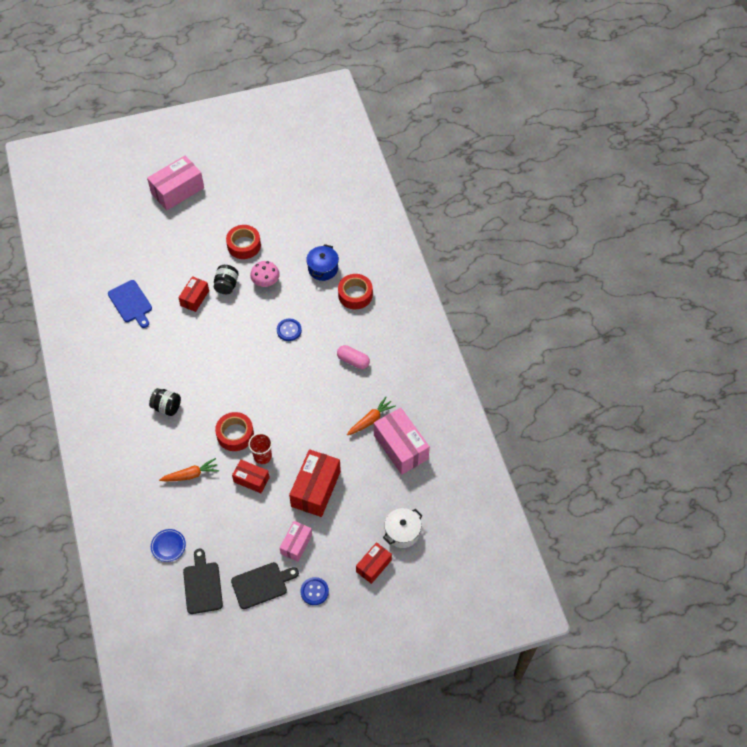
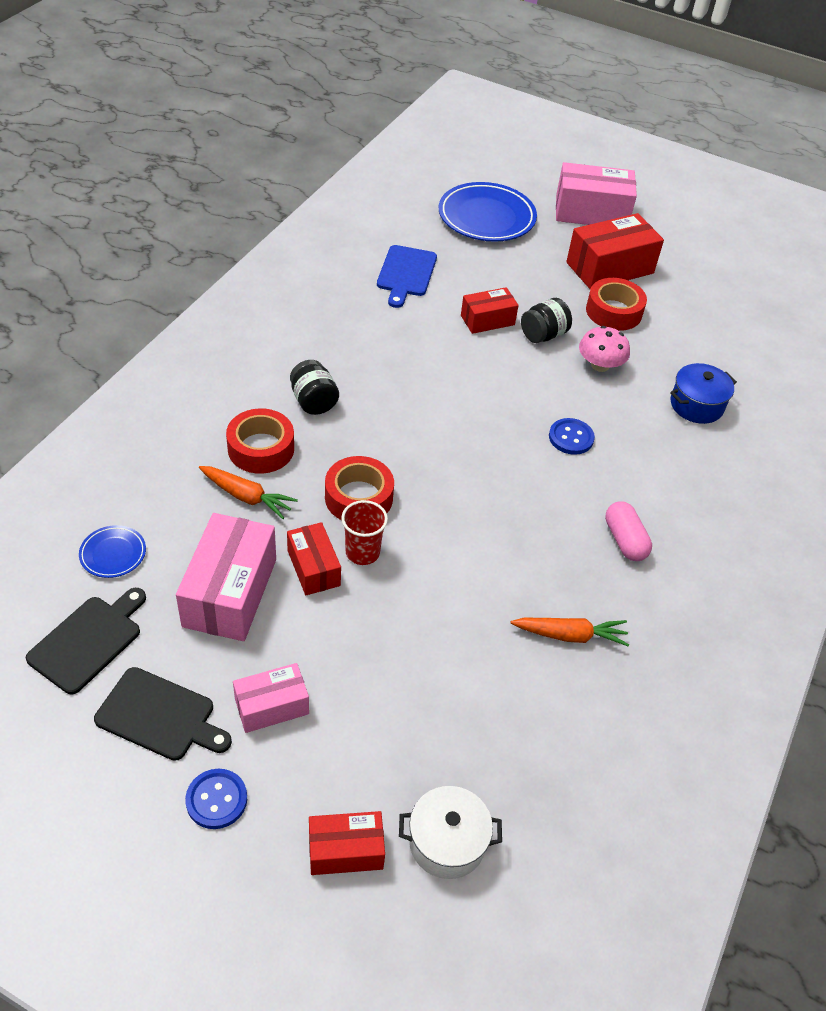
camera: 40 degrees right, 10 degrees down
red box [289,449,341,517] -> red box moved to [566,213,664,289]
red tape [338,274,373,309] -> red tape moved to [226,408,294,474]
pink box [374,408,430,475] -> pink box moved to [176,513,276,641]
none -> blue plate [439,182,537,242]

